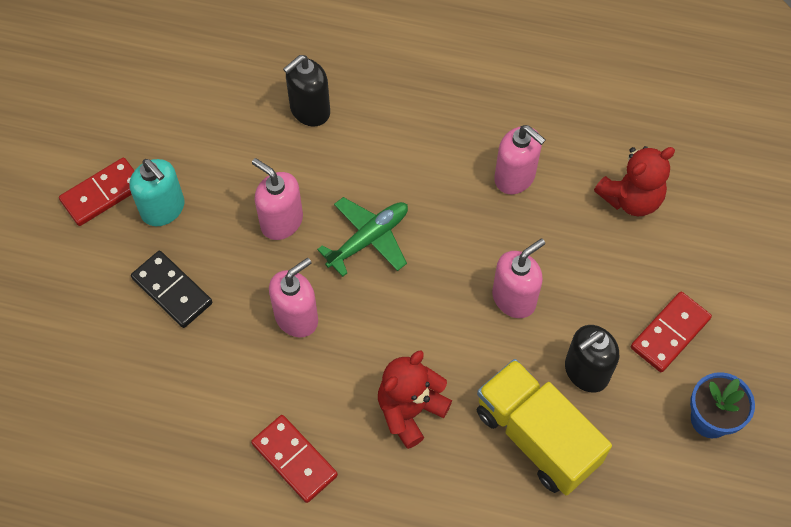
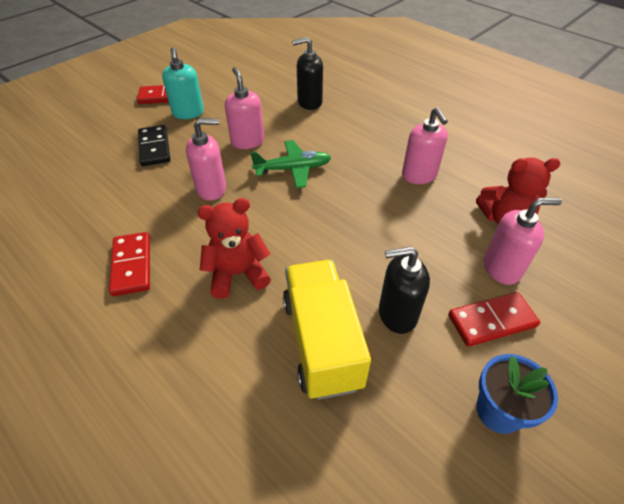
camera: 30 degrees right, 15 degrees down
pink soap dispenser [492,239,545,318] -> pink soap dispenser moved to [484,198,562,285]

